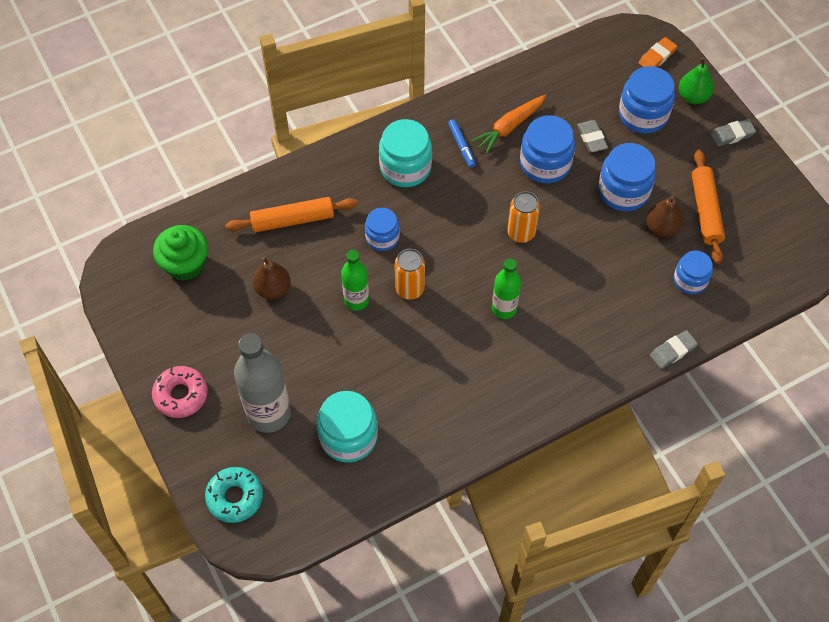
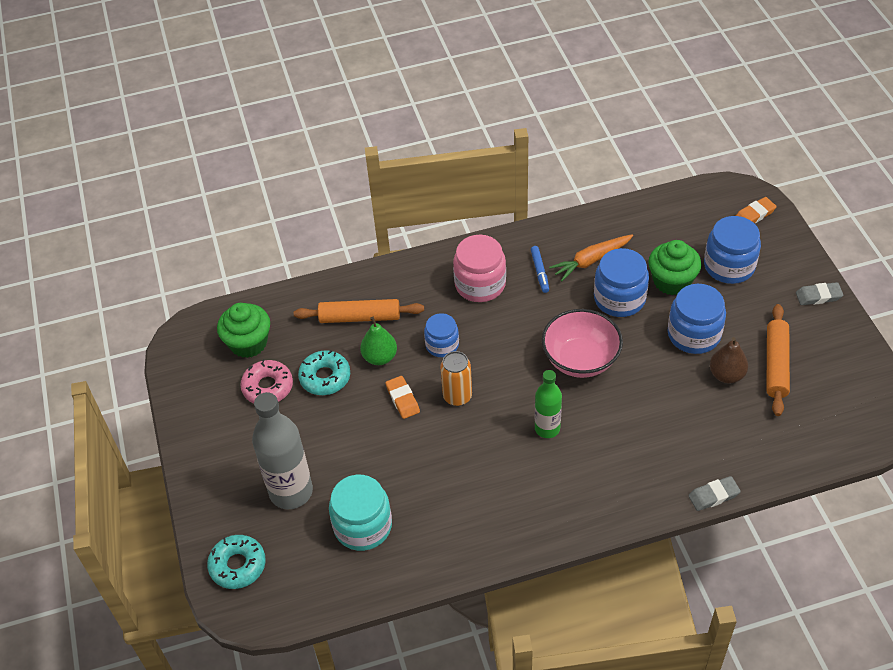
camera: 15 degrees right, 10 degrees down
pink donut [152,366,208,418] -> pink donut moved to [240,359,293,403]
brown pear [253,257,291,300] -> turquoise donut [298,350,350,395]
green bottle [341,250,369,311] -> orange eraser [385,376,420,419]
turquoise jar [379,119,432,187] -> pink jar [453,235,506,302]
orange can [507,191,540,243] -> pink bowl [542,309,623,378]
grey eraser [577,120,608,152] -> green cupcake [648,240,701,295]
blue jar [674,251,713,294] -> none
green pear [679,58,714,104] -> green pear moved to [360,317,397,365]

